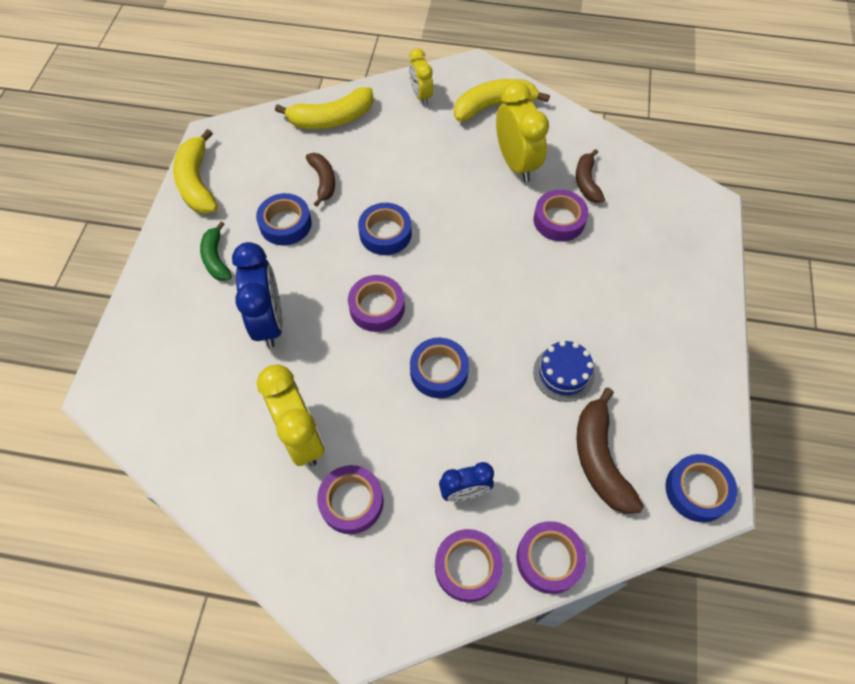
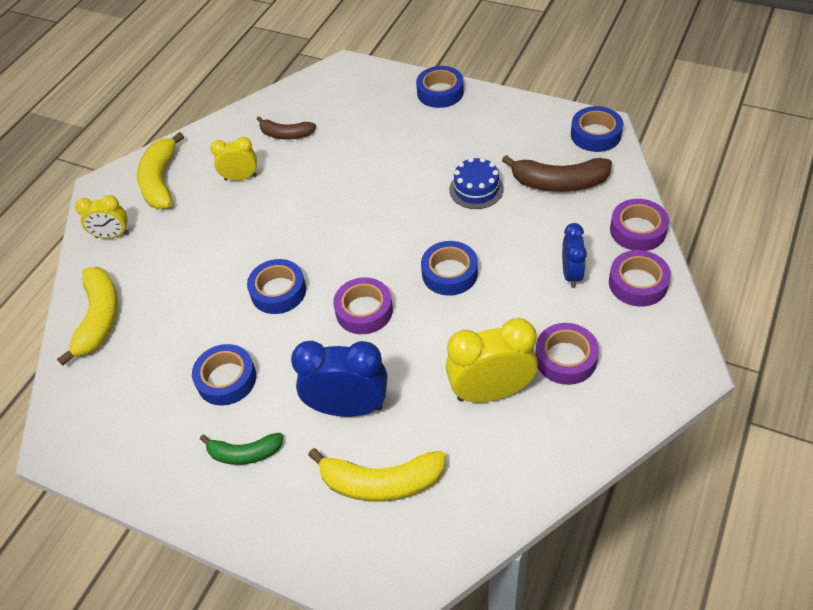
camera: 70 degrees left, 10 degrees down
yellow banana [173,129,218,214] -> yellow banana moved to [308,448,446,502]
brown banana [306,153,335,207] -> none
yellow clock [496,81,549,182] -> yellow clock [210,137,257,181], size x0.59
purple tape [534,190,588,242] -> none
none -> blue tape [416,66,464,108]

